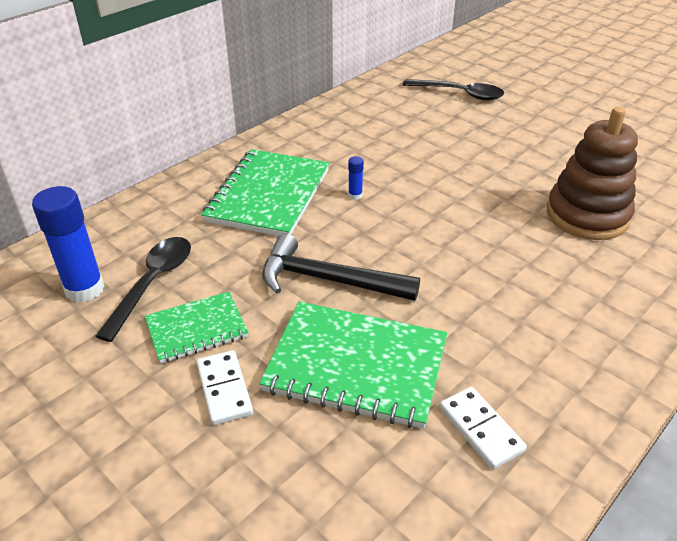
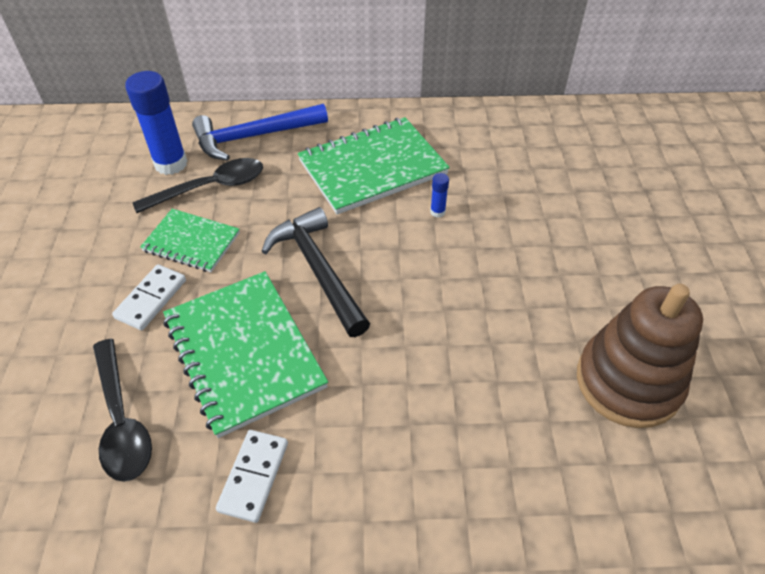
camera: 45 degrees right, 10 degrees up
black spoon [403,79,504,100] -> black spoon moved to [93,339,152,482]
none -> blue hammer [192,104,328,161]

